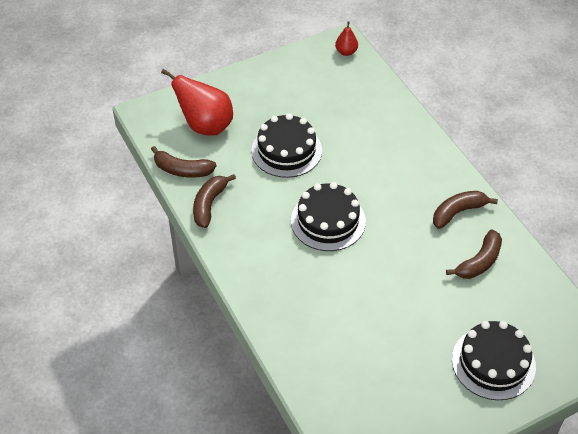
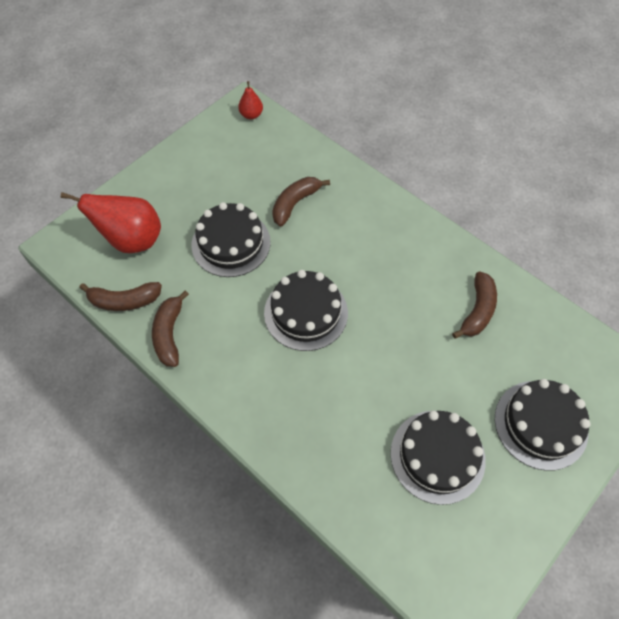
camera: 20 degrees left, 10 degrees up
brown banana [433,191,498,229] -> brown banana moved to [272,177,330,226]
none -> black cake [390,411,486,505]

